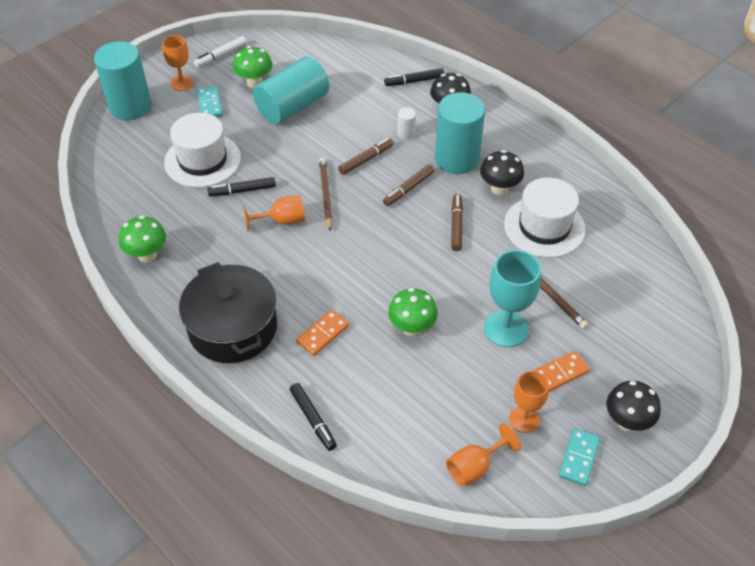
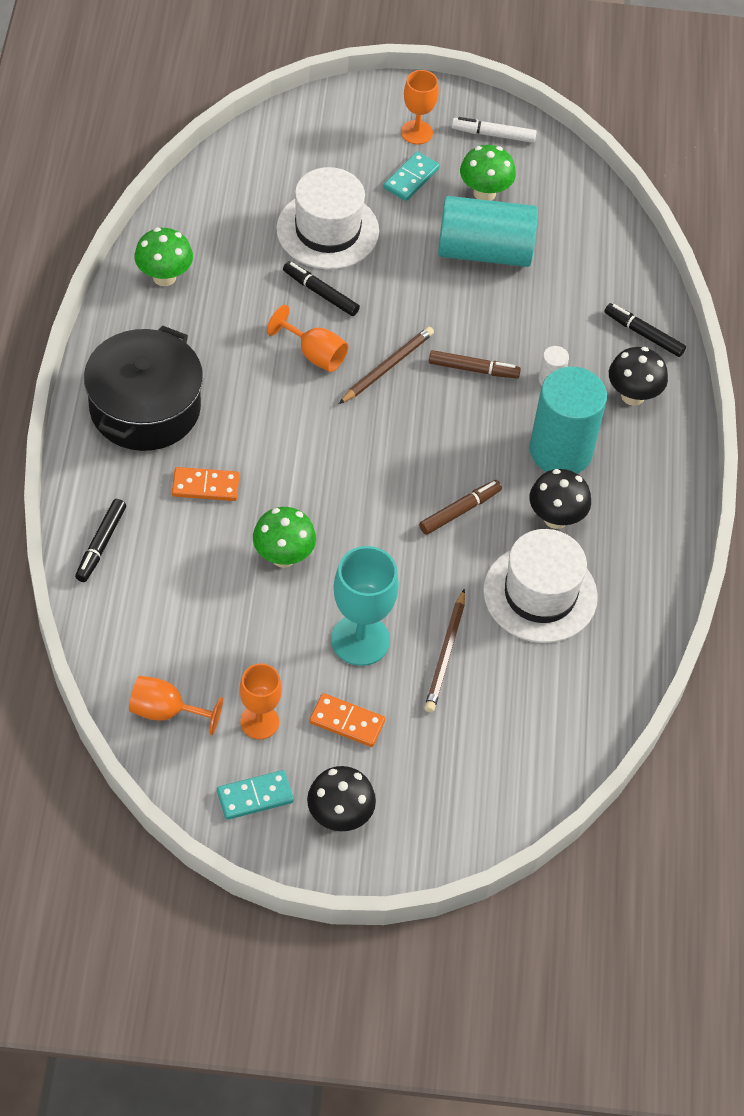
camera: 45 degrees right, 5 degrees up
turquoise cylinder [94,41,152,120] -> none
brown marker [383,164,434,206] -> none

